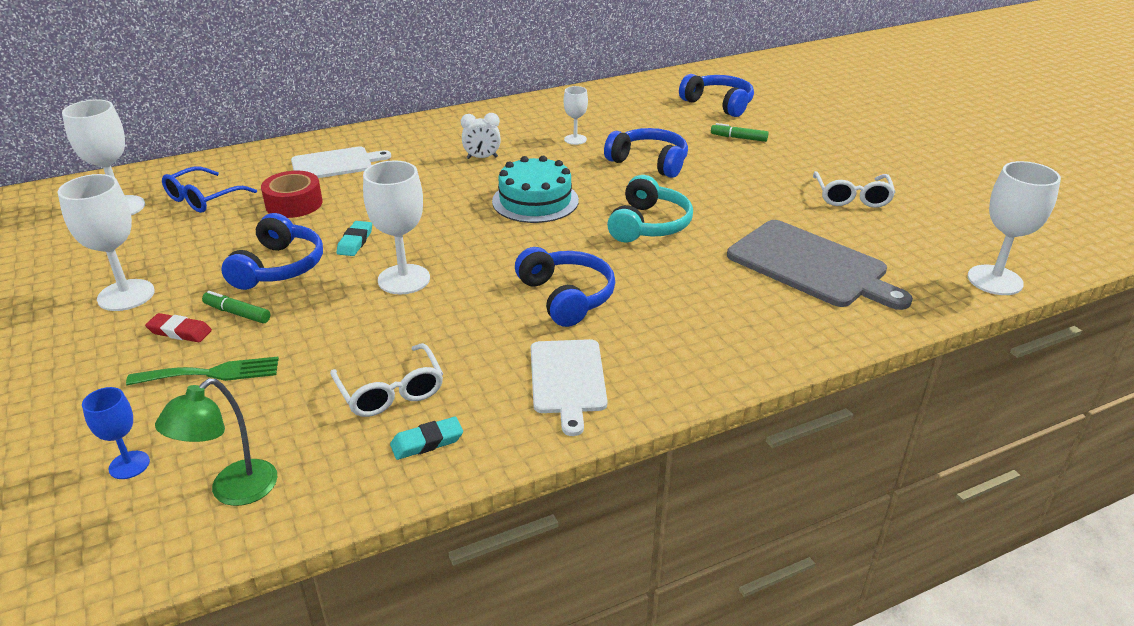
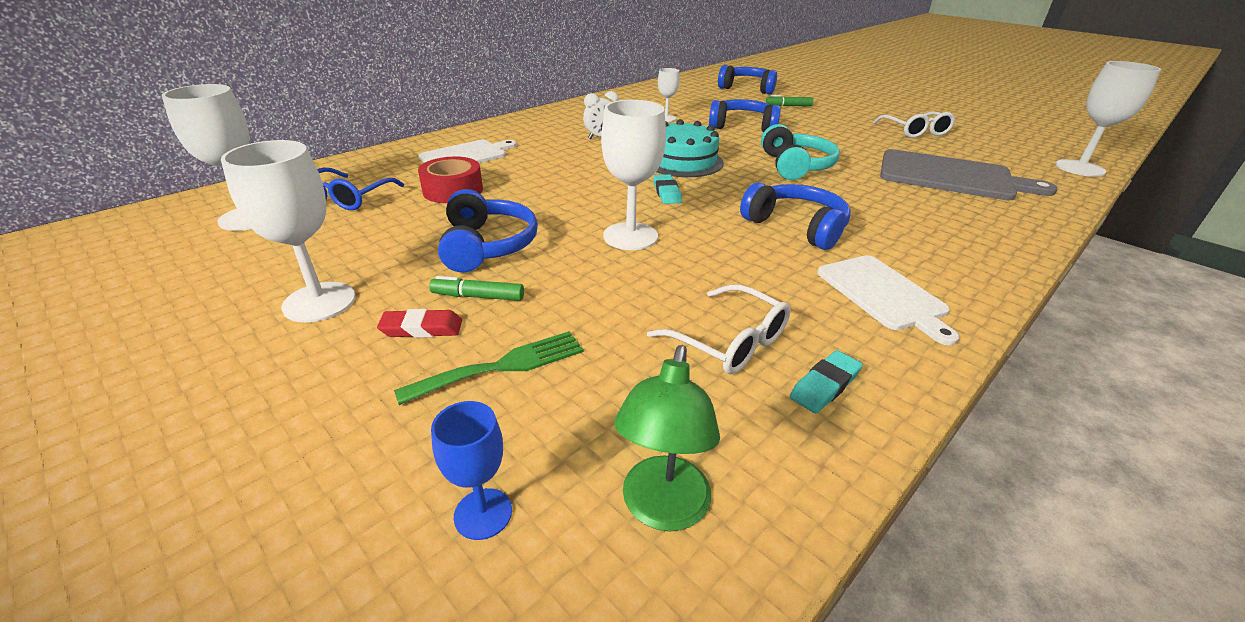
camera: 20 degrees left, 0 degrees up
turquoise eraser [337,221,372,256] -> turquoise eraser moved to [653,174,682,204]

